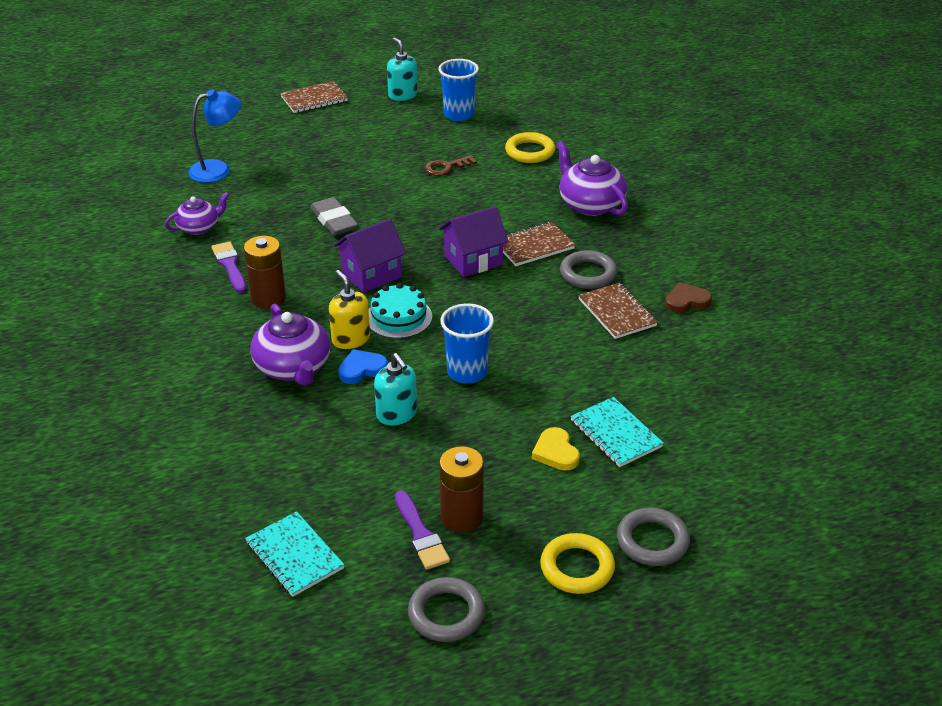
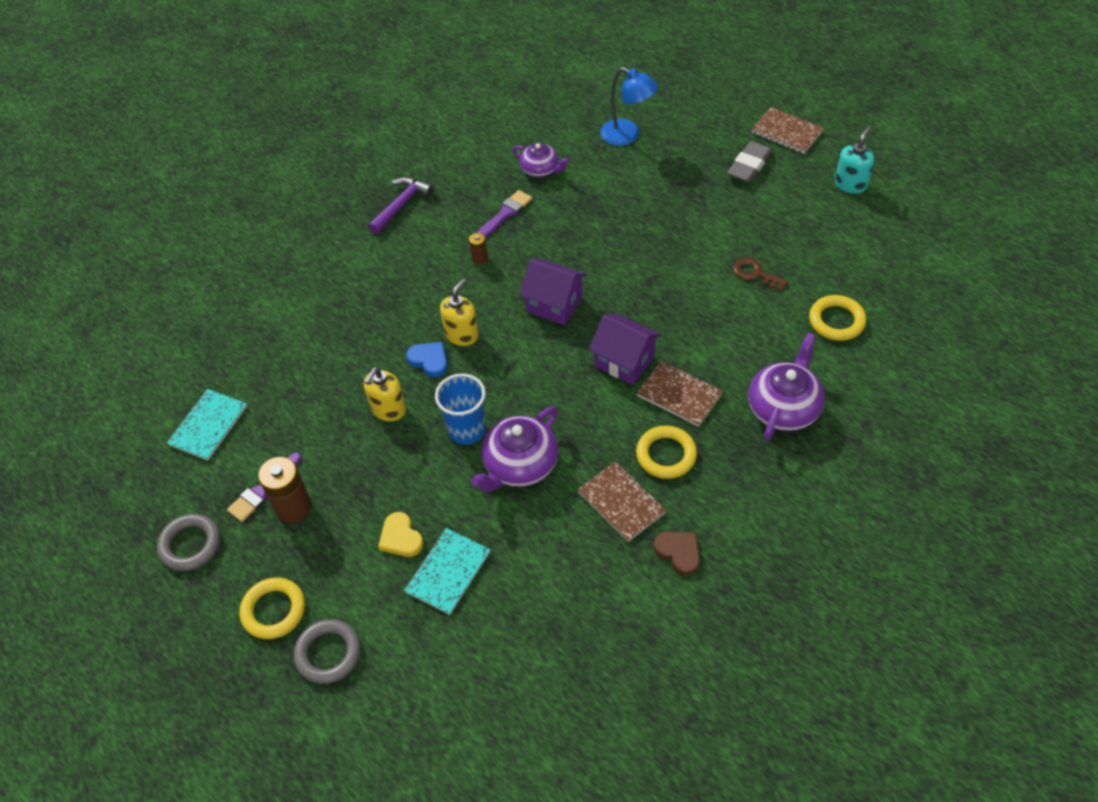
camera: 65 degrees right, 15 degrees up
brown battery [244,236,286,309] -> brown battery [469,233,488,265], size x0.51
purple teapot [250,304,330,386] -> purple teapot moved to [471,406,558,492]
grey eraser [310,197,358,235] -> grey eraser moved to [727,141,772,183]
turquoise cake [369,283,432,339] -> none
turquoise soap dispenser [374,353,417,425] -> yellow soap dispenser [364,367,406,421]
blue cup [439,59,479,121] -> none
yellow heart [532,427,580,471] -> yellow heart turned 75 degrees counterclockwise [378,512,424,557]
grey ring [560,250,617,289] -> yellow ring [636,425,697,479]
brown notebook [578,282,658,339] -> brown notebook turned 75 degrees counterclockwise [578,461,667,542]
none -> purple hammer [368,177,434,234]

